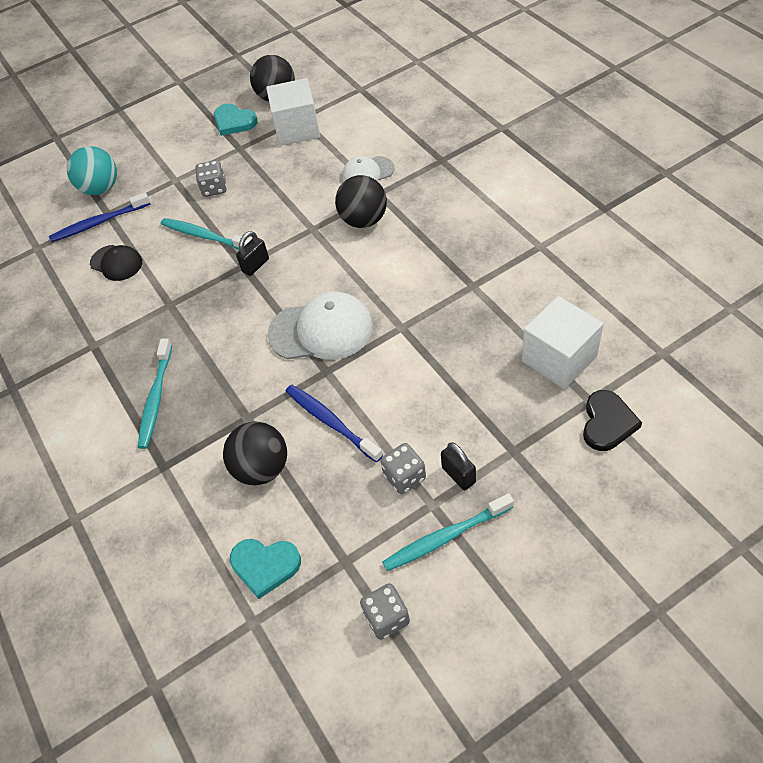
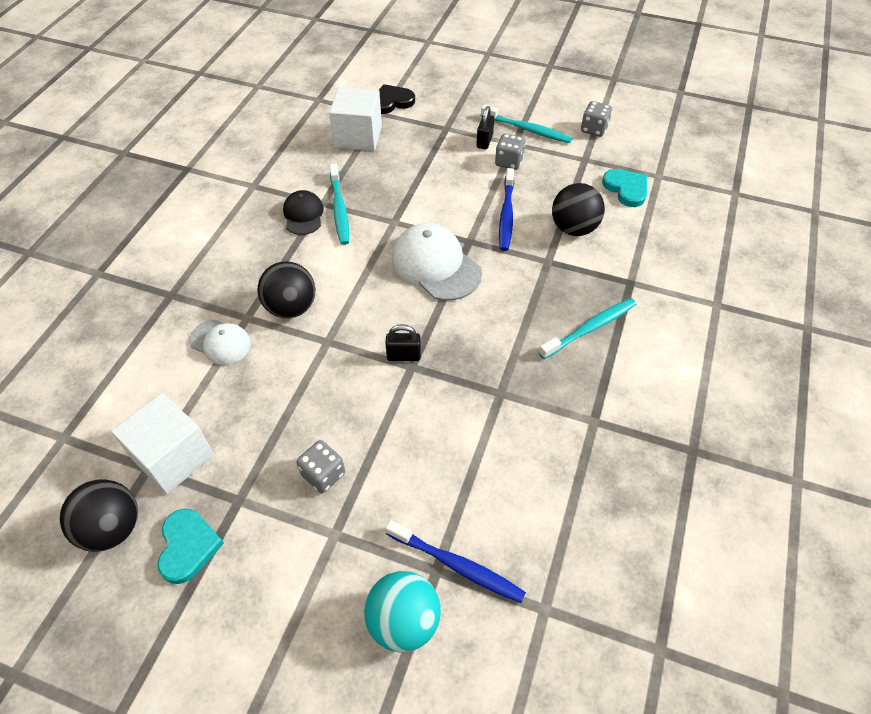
camera: 135 degrees left, 0 degrees up
black cap [90,245,142,281] -> black cap moved to [283,190,324,235]
turquoise toothbrush [161,218,250,250] -> turquoise toothbrush moved to [329,163,349,245]

